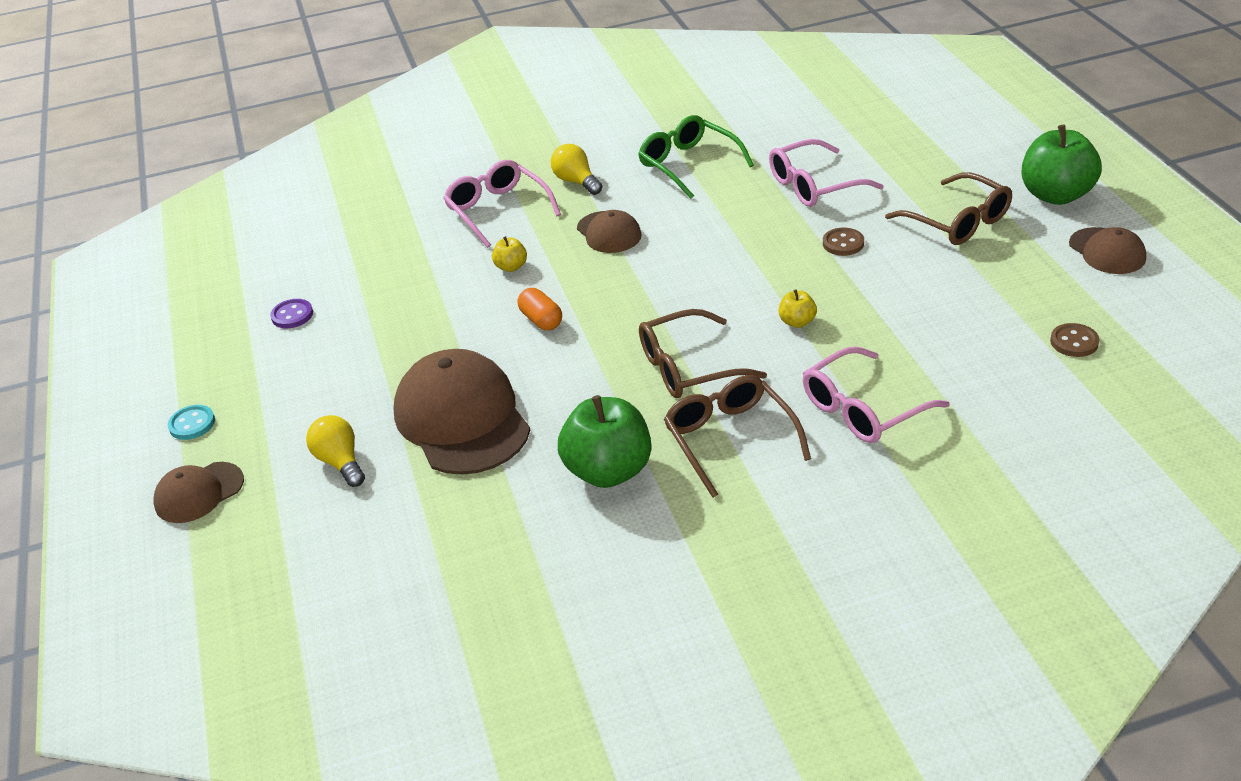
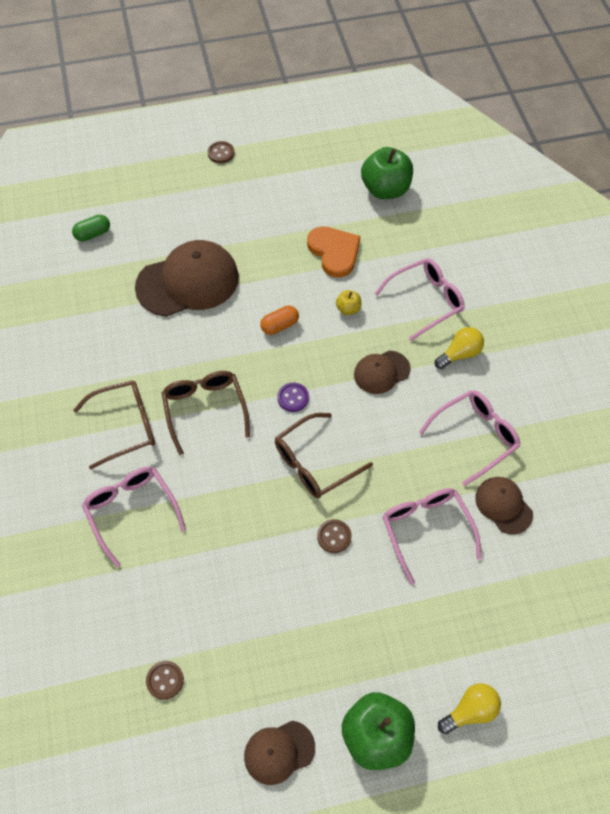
camera: 90 degrees right, 20 degrees up
brown cap [153,462,244,523] -> brown cap moved to [475,477,533,535]
turquoise button [168,405,215,440] -> brown button [207,141,234,163]
purple button [270,299,313,328] -> purple button moved to [277,383,309,412]
yellow light bulb [306,415,365,487] -> yellow light bulb moved to [438,683,501,734]
green apple [558,395,651,488] -> green apple moved to [361,147,413,199]
green glasses [638,115,754,199] -> pink glasses [419,390,520,486]
yellow apple [779,289,817,328] -> none
brown glasses [885,172,1012,245] -> brown glasses moved to [275,413,373,498]
none -> green capsule [72,215,110,241]
none -> orange heart [307,226,360,277]

